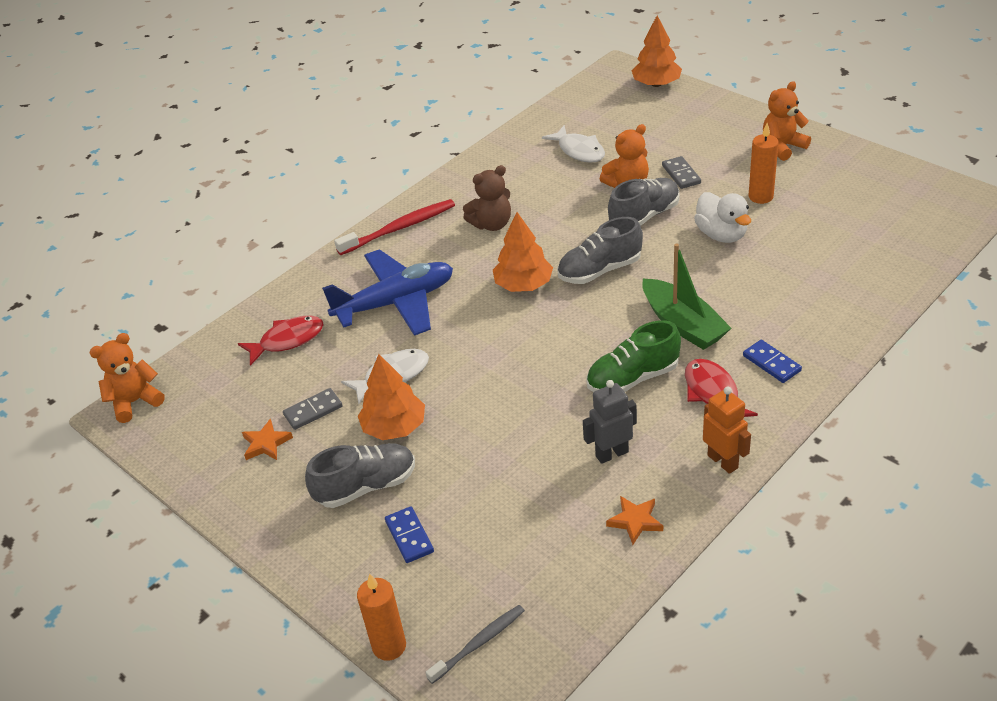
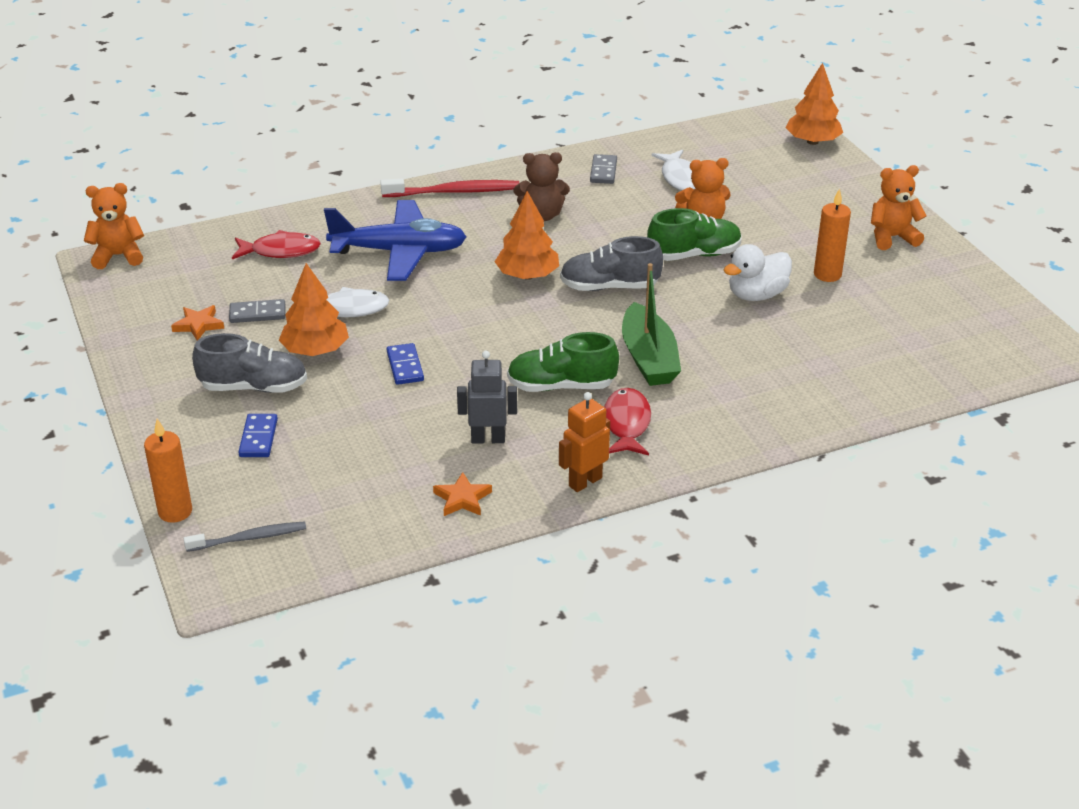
camera: 20 degrees right, 5 degrees down
grey shoe [608,178,680,226] -> green shoe [647,208,742,261]
grey domino [662,156,701,189] -> grey domino moved to [590,154,617,184]
white duck [694,192,751,243] -> white duck turned 60 degrees clockwise [724,244,792,301]
orange robot [703,387,751,474] -> orange robot turned 120 degrees counterclockwise [559,392,610,492]
blue domino [743,340,802,383] -> blue domino moved to [387,343,424,385]

